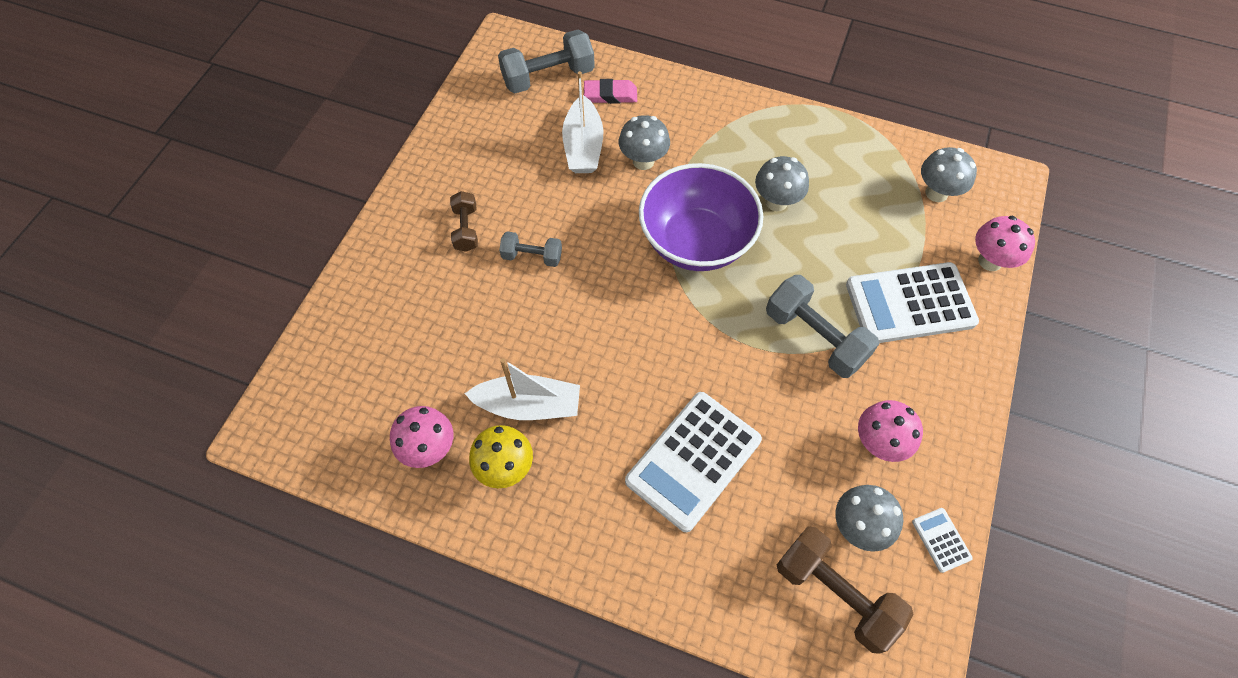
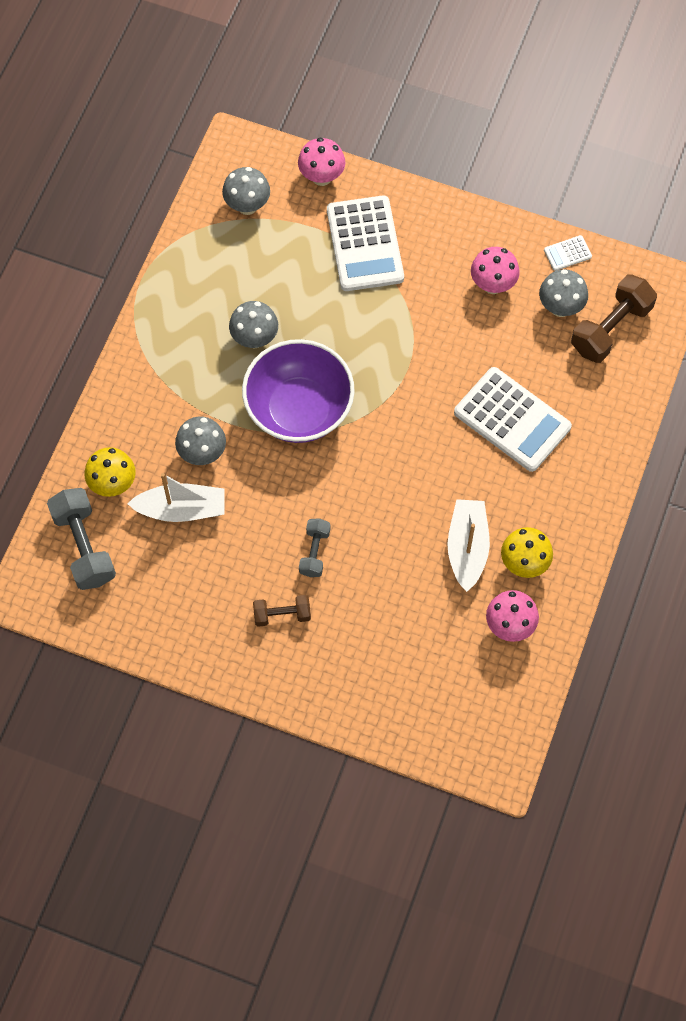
camera: 90 degrees left, 5 degrees up
pink eraser [584,79,637,104] -> yellow mushroom [84,447,136,497]
grey dumbbell [766,275,879,378] -> none

